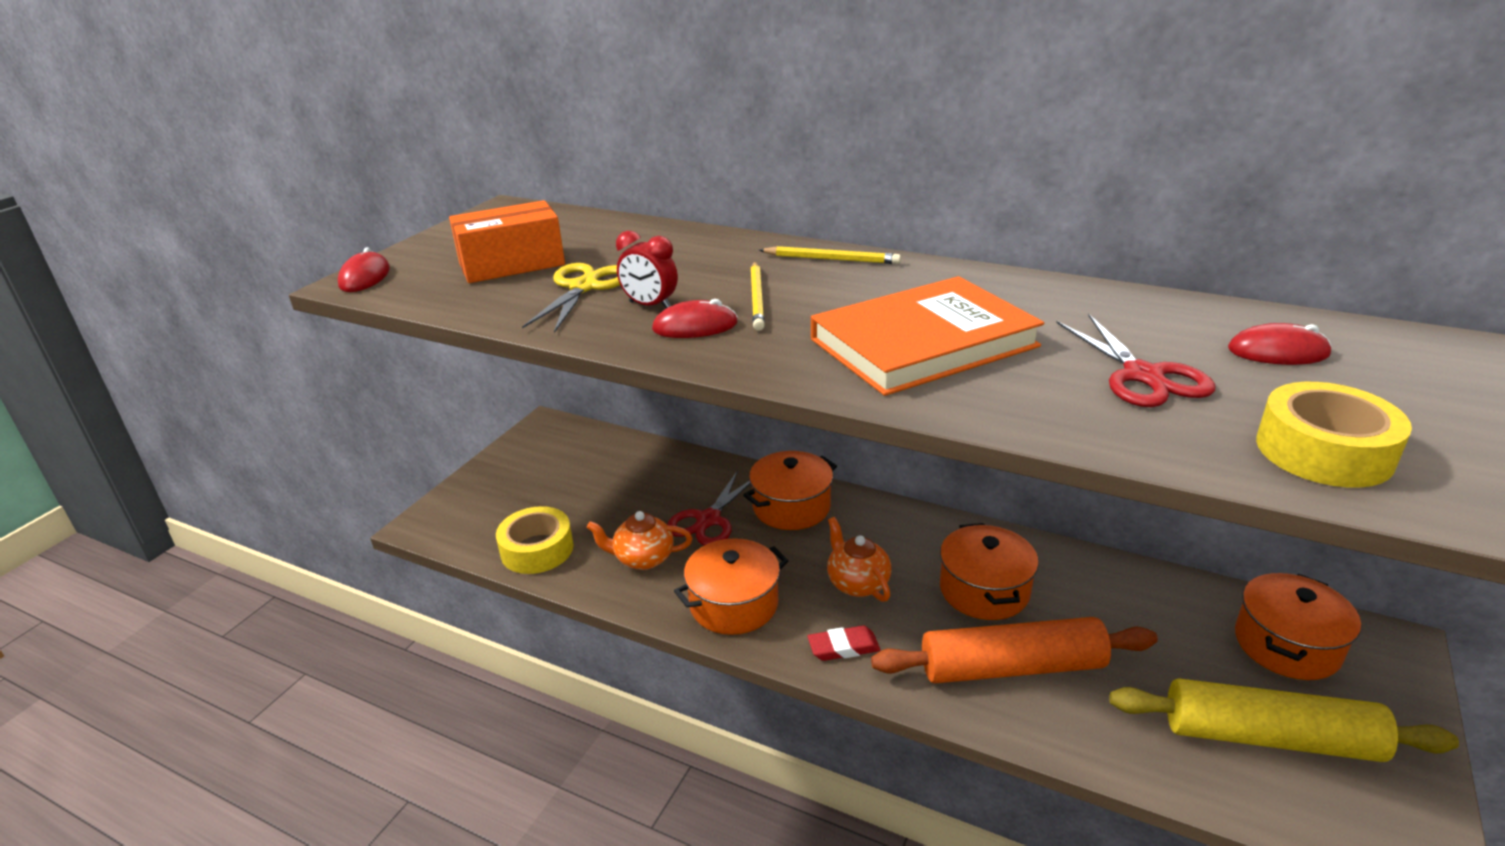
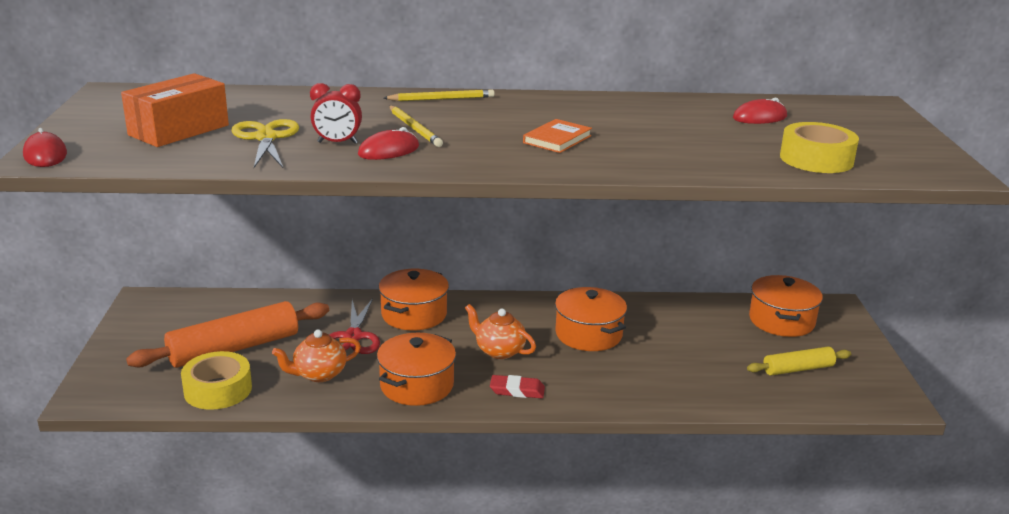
camera: 30 degrees left, 5 degrees down
red eraser [807,626,880,661] -> red eraser turned 45 degrees clockwise [490,375,545,398]
orange book [811,276,1044,396] -> orange book [523,119,592,153], size x0.46
orange rolling pin [871,617,1158,684] -> orange rolling pin moved to [126,301,329,368]
red scissors [1056,314,1215,407] -> none
yellow rolling pin [1109,678,1459,762] -> yellow rolling pin [747,347,851,375], size x0.56

